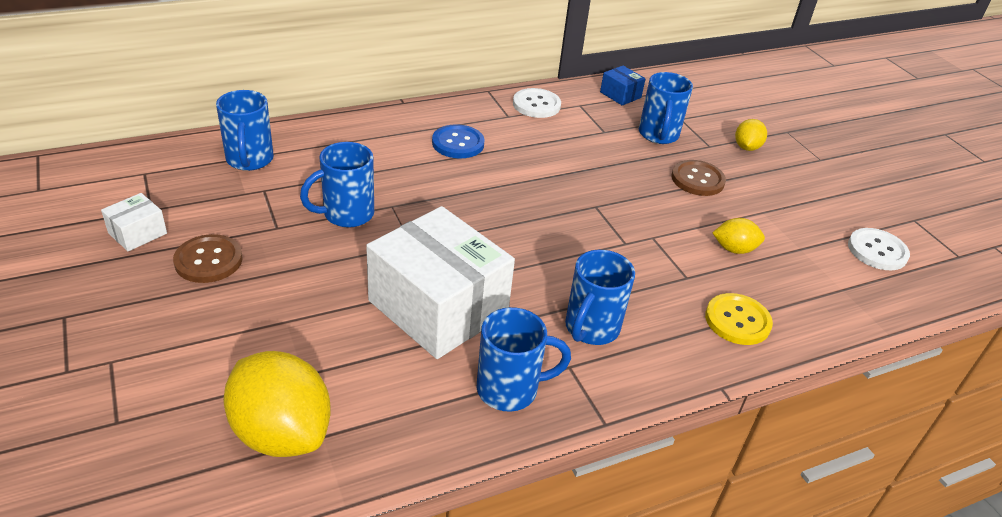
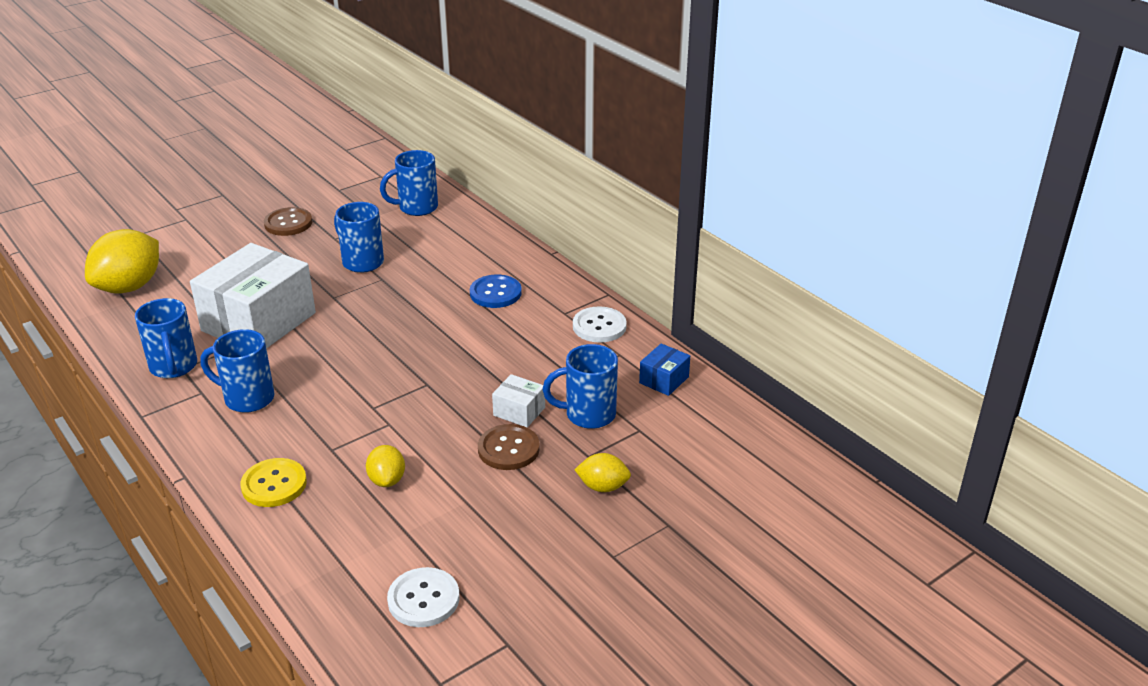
camera: 80 degrees right, 5 degrees down
white box [101,193,167,251] -> white box moved to [492,374,545,427]

